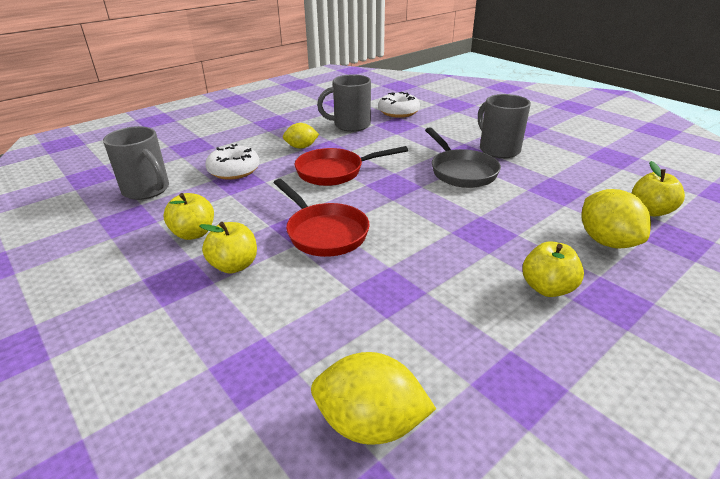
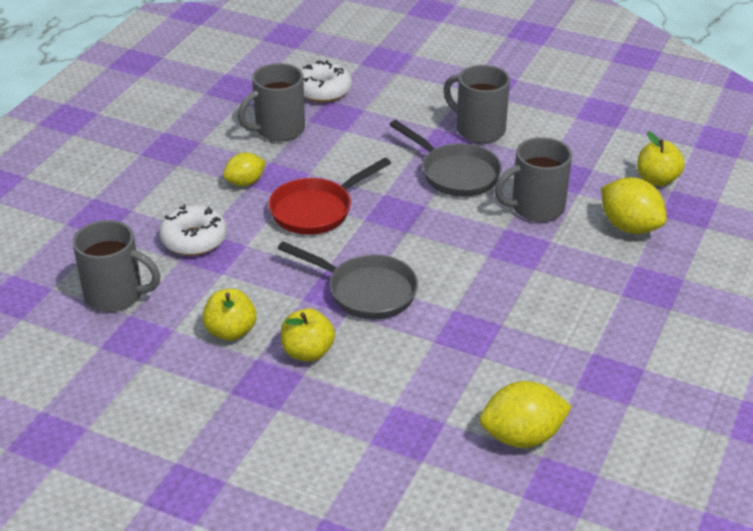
camera: 25 degrees left, 5 degrees up
red pan [274,179,370,257] -> grey pan [278,241,418,319]
yellow apple [523,241,584,297] -> none
none -> grey mug [494,137,572,222]

